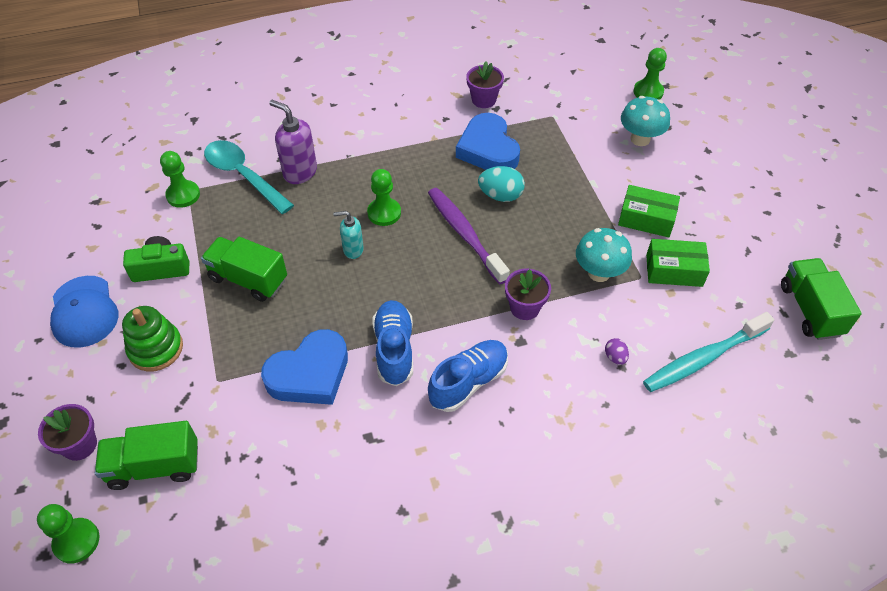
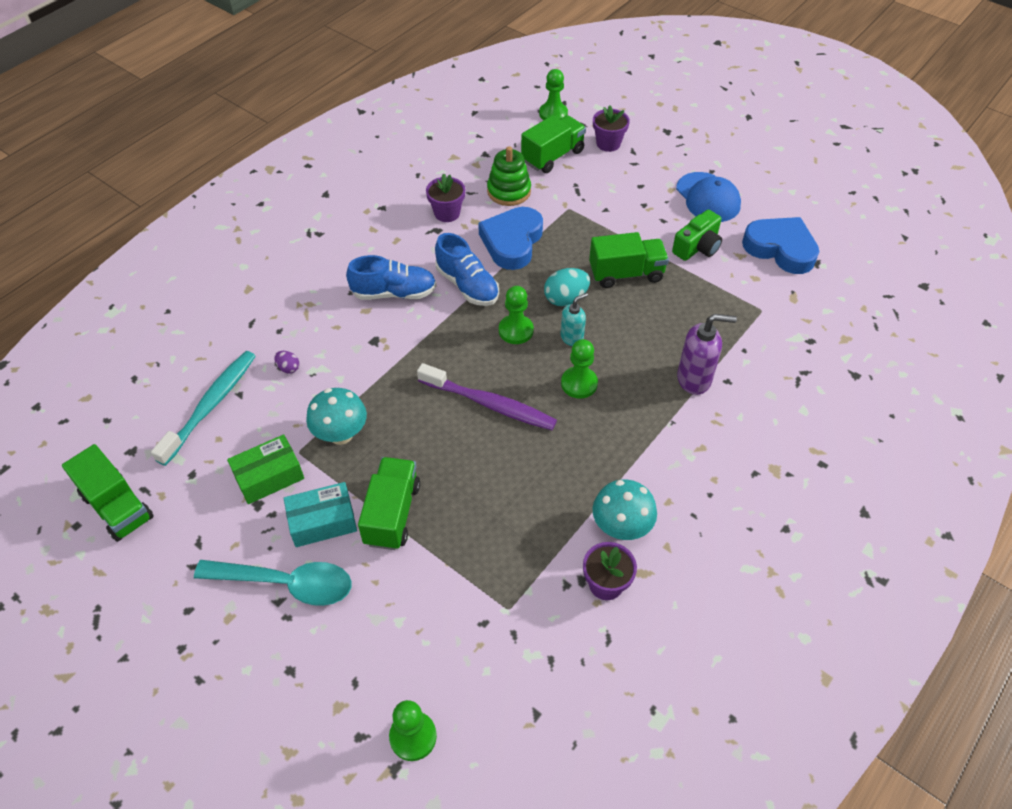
camera: 145 degrees right, 0 degrees up
blue cap [50,276,118,348] -> blue cap turned 150 degrees counterclockwise [676,172,741,222]
green stacking toy [122,306,183,372] -> green stacking toy moved to [487,146,531,206]
green pawn [160,151,200,208] -> green pawn moved to [499,286,534,344]
turquoise spoon [204,140,294,214] -> turquoise spoon moved to [194,560,352,606]
blue shoe [428,340,508,412] -> blue shoe turned 105 degrees counterclockwise [346,255,436,300]
blue heart [456,113,520,170] -> blue heart moved to [742,217,820,274]
turquoise egg [478,166,525,202] -> turquoise egg moved to [544,268,590,306]
purple flower pot [505,269,551,320] -> purple flower pot moved to [426,173,465,222]
green box [618,185,680,237] -> turquoise box [284,482,357,547]
turquoise mushroom [621,96,670,146] -> turquoise mushroom moved to [593,479,657,540]
none -> green truck [358,457,420,550]

